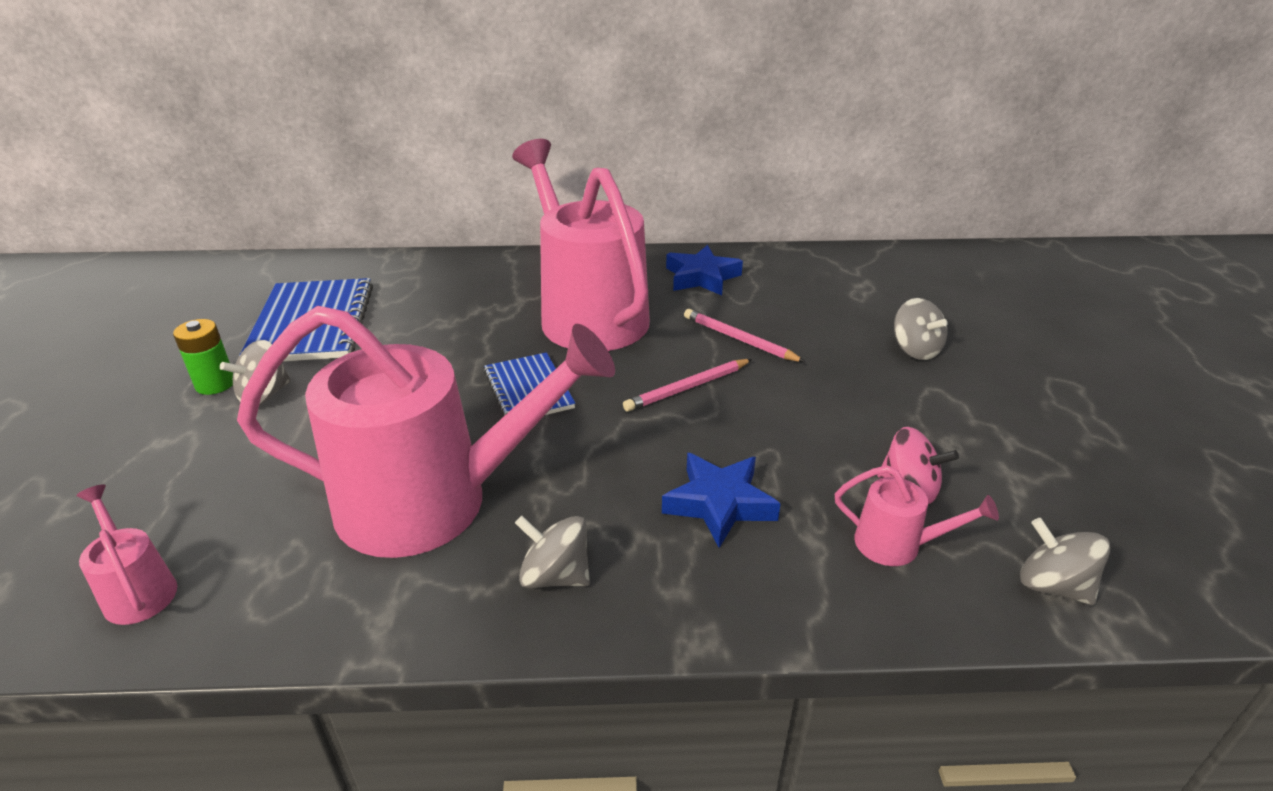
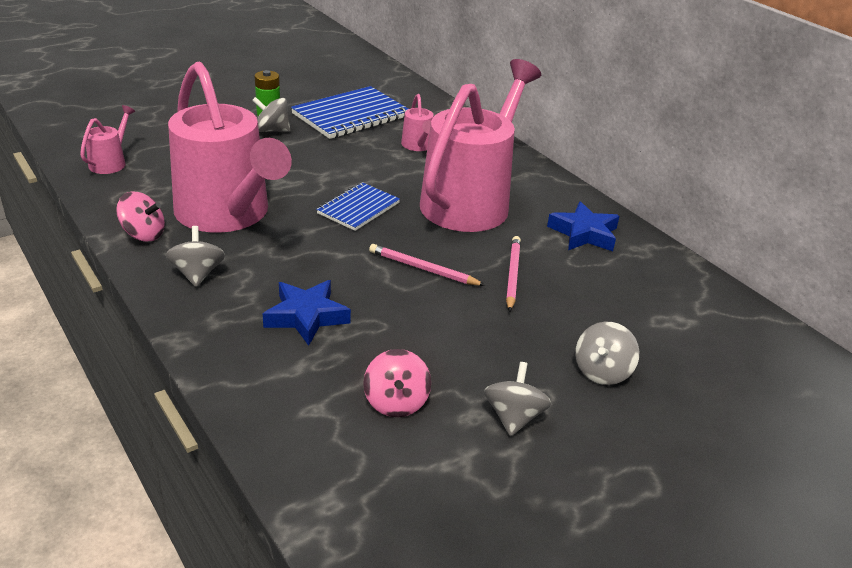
camera: 55 degrees right, 0 degrees up
pink watering can [835,465,999,566] -> pink watering can moved to [401,94,434,151]
grey spinning top [1020,518,1110,605] -> grey spinning top moved to [484,362,551,436]
none -> pink spinning top [116,192,165,241]

